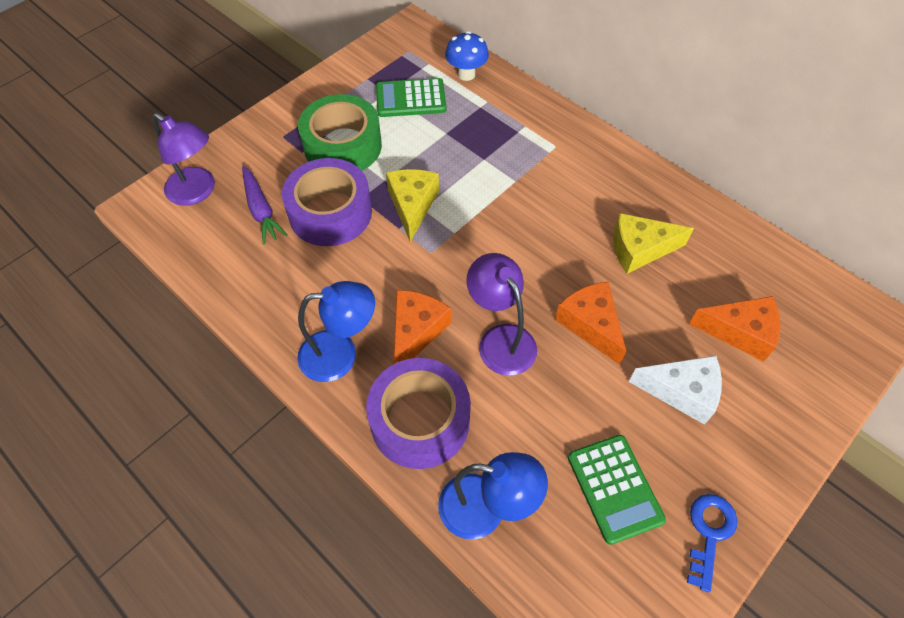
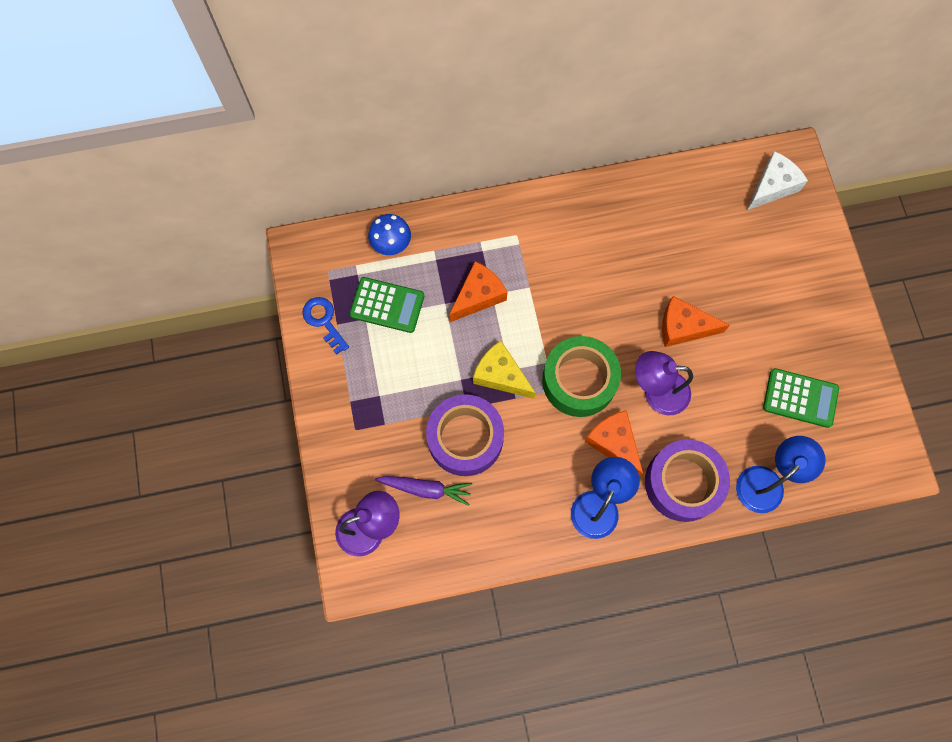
camera: 55 degrees left, 15 degrees up
green tape [298,94,382,171] -> green tape moved to [542,336,621,417]
green calculator [376,78,446,117] -> green calculator turned 105 degrees counterclockwise [350,277,424,333]
yellow cheese [613,213,694,274] -> none
white cheese [629,356,722,425] -> white cheese moved to [747,151,808,210]
blue key [687,494,737,592] -> blue key moved to [302,297,349,355]
orange cheese [689,296,780,362] -> orange cheese moved to [449,261,508,322]

